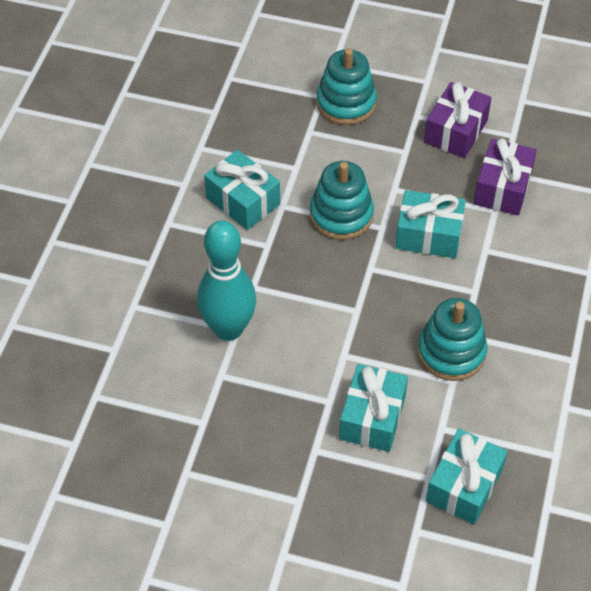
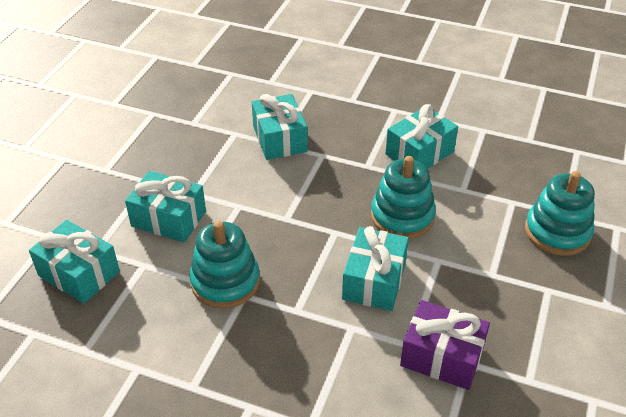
camera: 95 degrees right, 10 degrees down
turquoise bowling pin [197,220,256,341] -> turquoise gift [252,94,308,160]
purple gift [424,82,492,158] -> none

